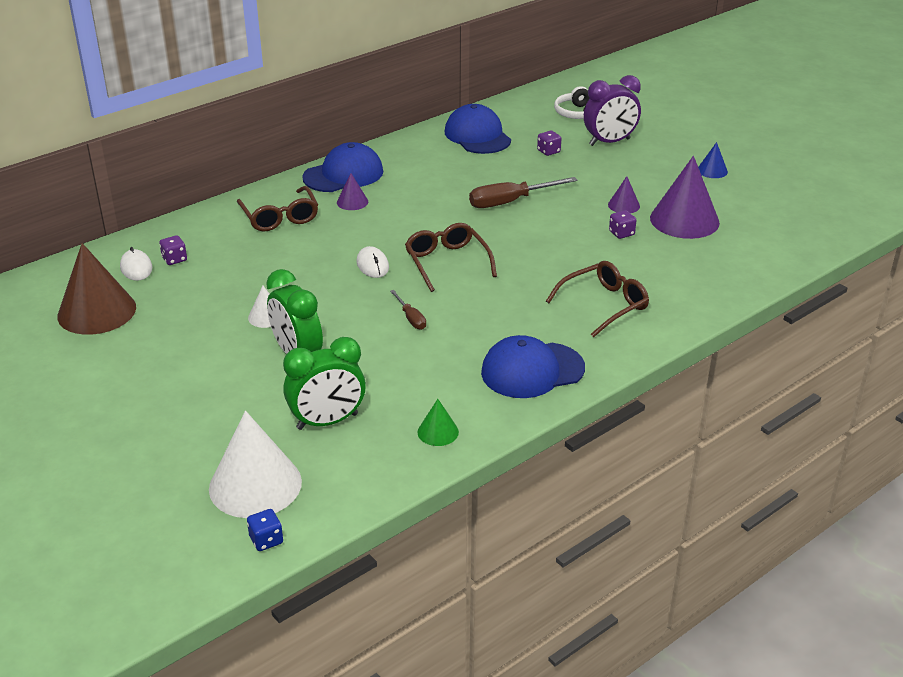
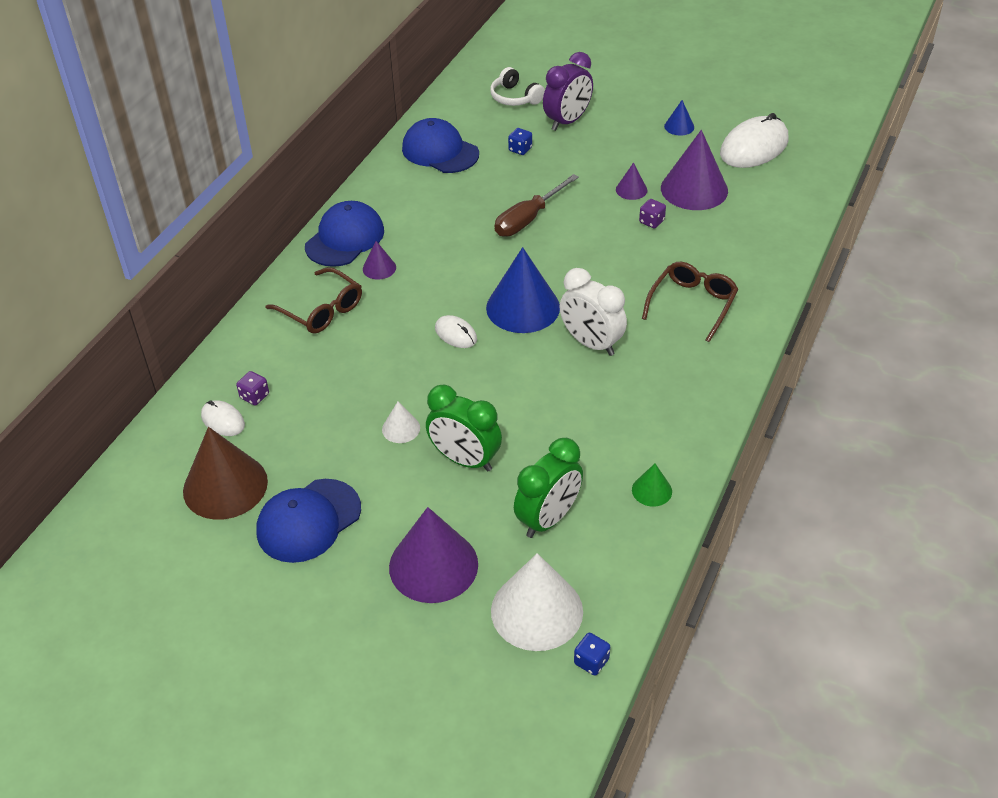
camera: 25 degrees left, 10 degrees up
brown screwdriver [390,290,426,330] -> none
brown glasses [405,223,497,292] -> blue cone [486,247,560,333]
blue cap [481,335,585,398] -> blue cap moved to [256,479,361,563]
purple dice [537,130,561,156] -> blue dice [508,128,532,155]
none -> purple cone [389,507,478,603]
none -> white clock [560,268,627,356]
none -> white mouse [720,113,789,168]

